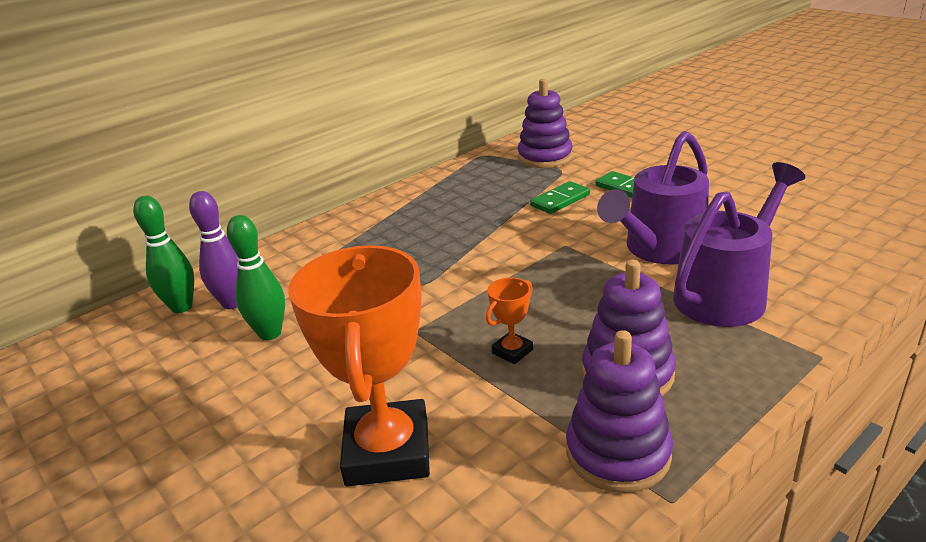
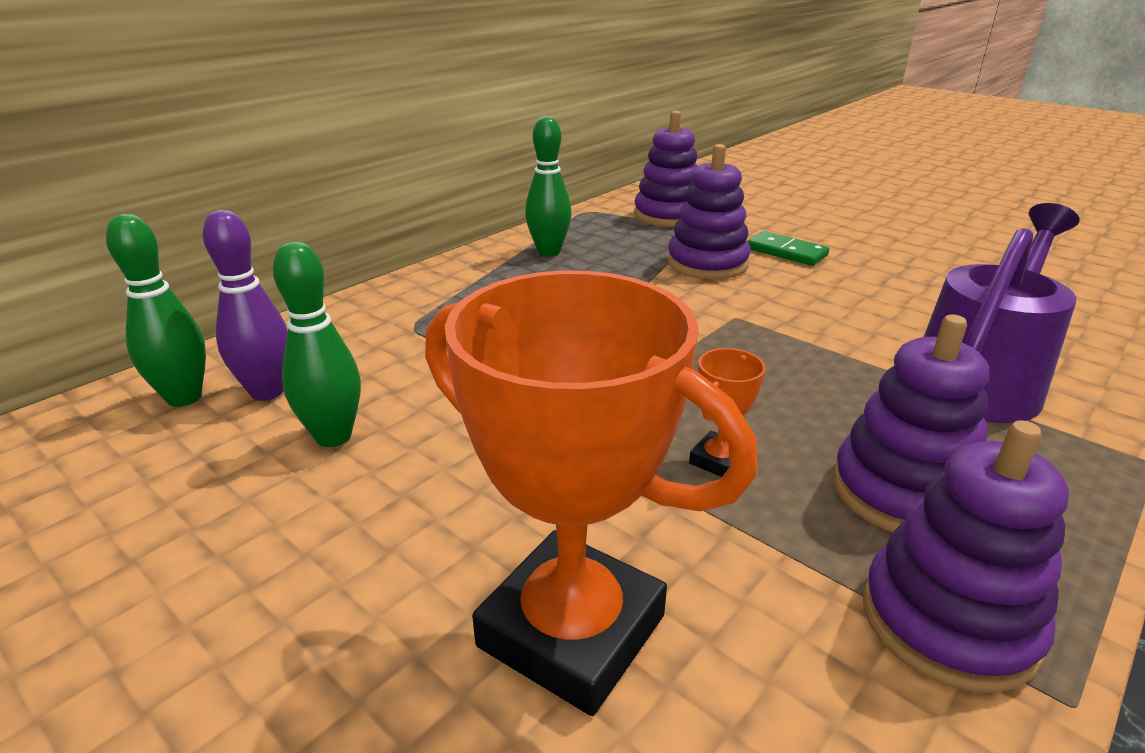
camera: 10 degrees left, 0 degrees up
orange trophy [288,245,430,486] -> orange trophy turned 45 degrees counterclockwise [425,270,758,716]
green domino [530,181,590,214] -> purple stacking toy [667,144,751,279]
purple watering can [597,131,709,264] -> none
none -> green bowling pin [525,116,572,256]

